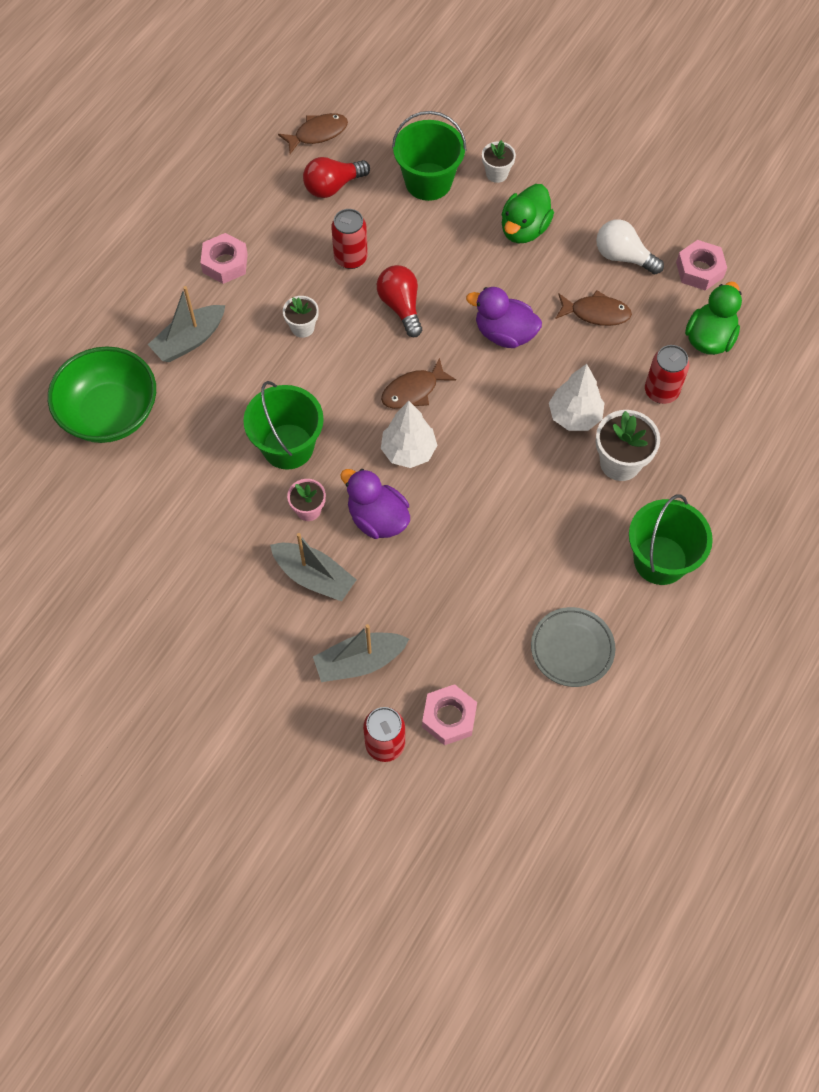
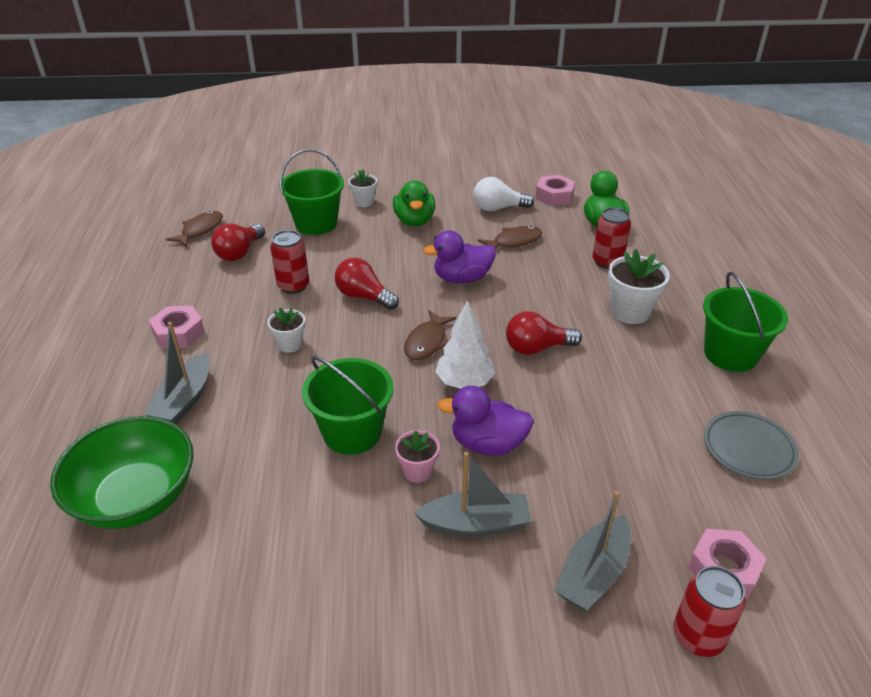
camera: 35 degrees left, 25 degrees down
white tree [549,364,604,431] -> none
none -> red light bulb [506,311,582,355]

